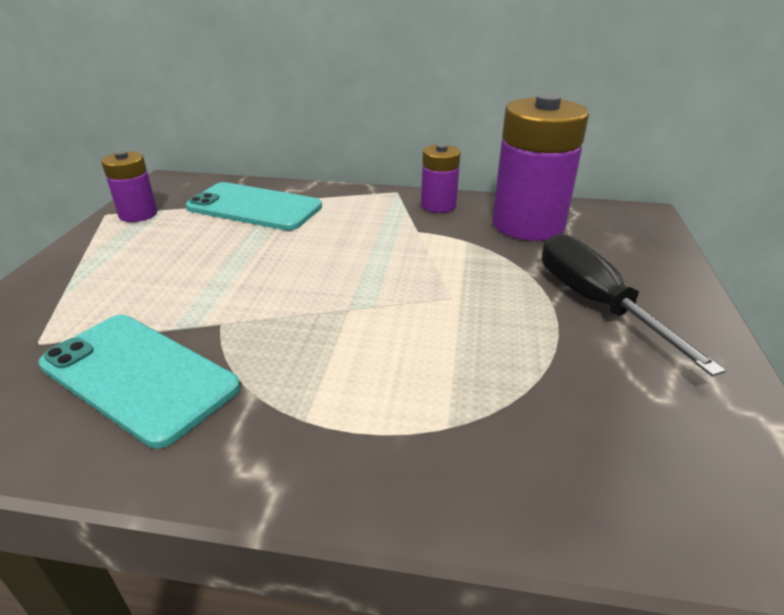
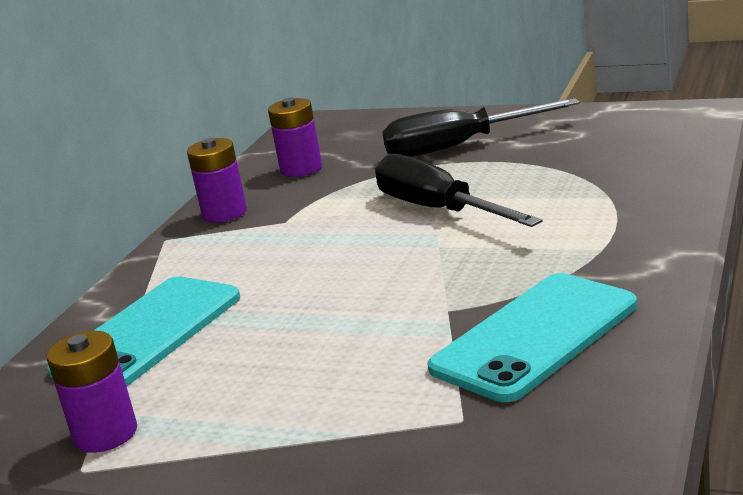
camera: 75 degrees left, 10 degrees down
purple battery [492,93,589,241] -> purple battery [268,98,322,177], size x0.53
none -> black screwdriver [375,154,542,227]

